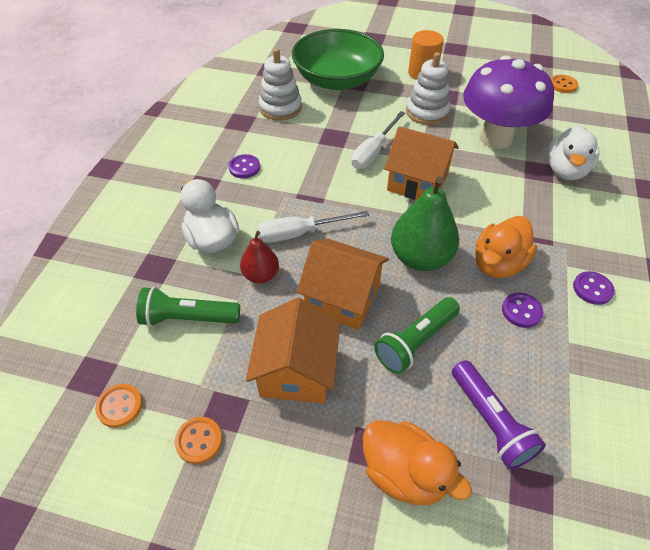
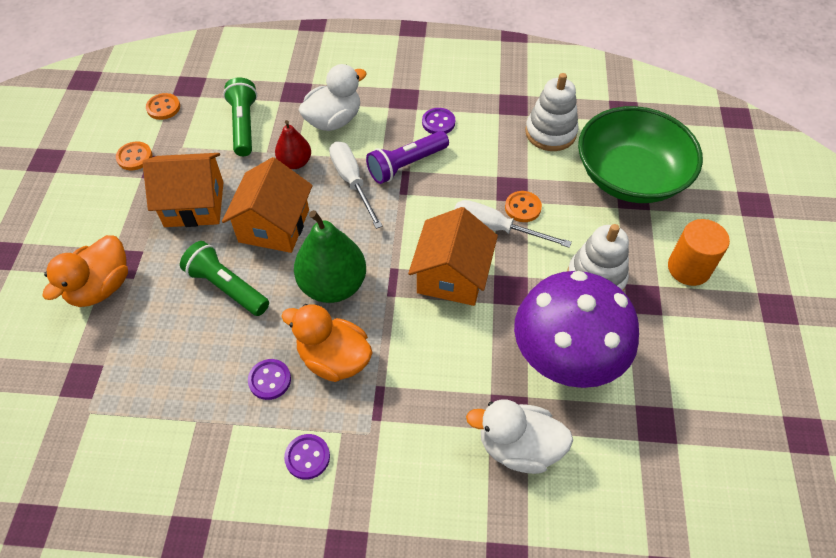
camera: 80 degrees right, 5 degrees up
purple flashlight [452,360,546,470] -> purple flashlight moved to [366,131,449,184]
orange button [551,75,578,93] -> orange button moved to [505,191,542,222]

